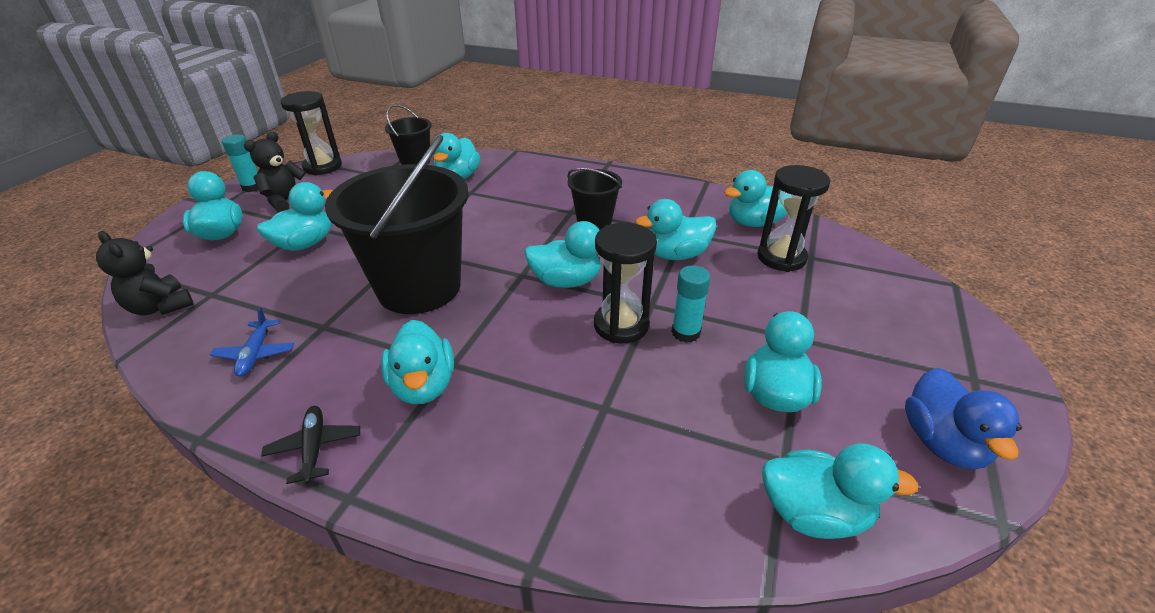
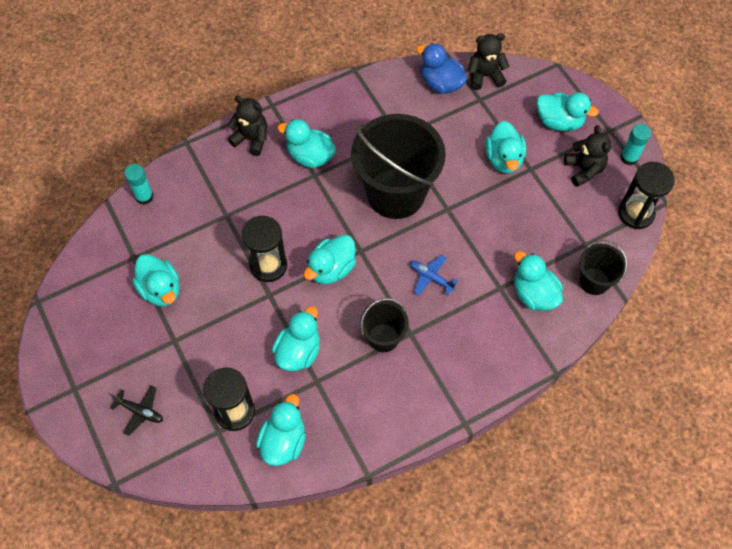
camera: 130 degrees right, 25 degrees up
blue plane [210,307,294,377] -> blue plane moved to [410,255,458,296]
black plane [261,406,360,484] -> black plane moved to [110,386,163,436]
turquoise glue stick [672,265,711,343] -> turquoise glue stick moved to [124,164,154,205]
turquoise duck [762,443,919,539] -> none
blue duck [905,367,1022,469] -> blue duck moved to [416,43,467,94]
none -> black teddy bear [227,96,267,156]

